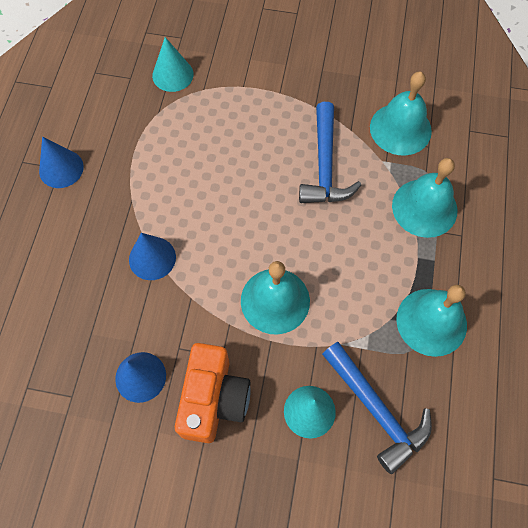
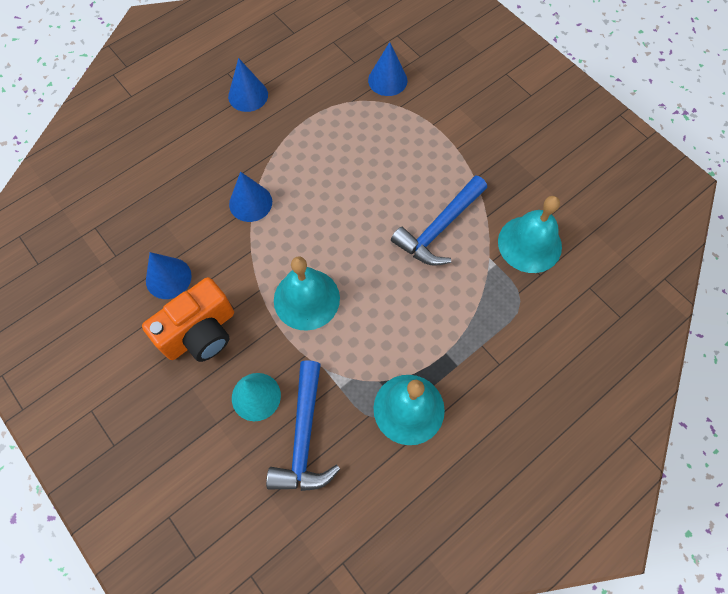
camera: 40 degrees right, 0 degrees up
turquoise cone [152,37,194,92] -> blue cone [368,42,407,96]
turquoise bell [392,158,457,238] -> none

